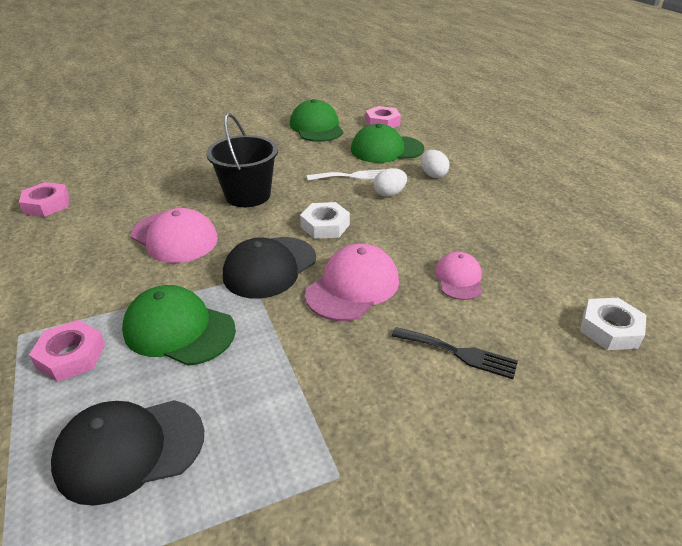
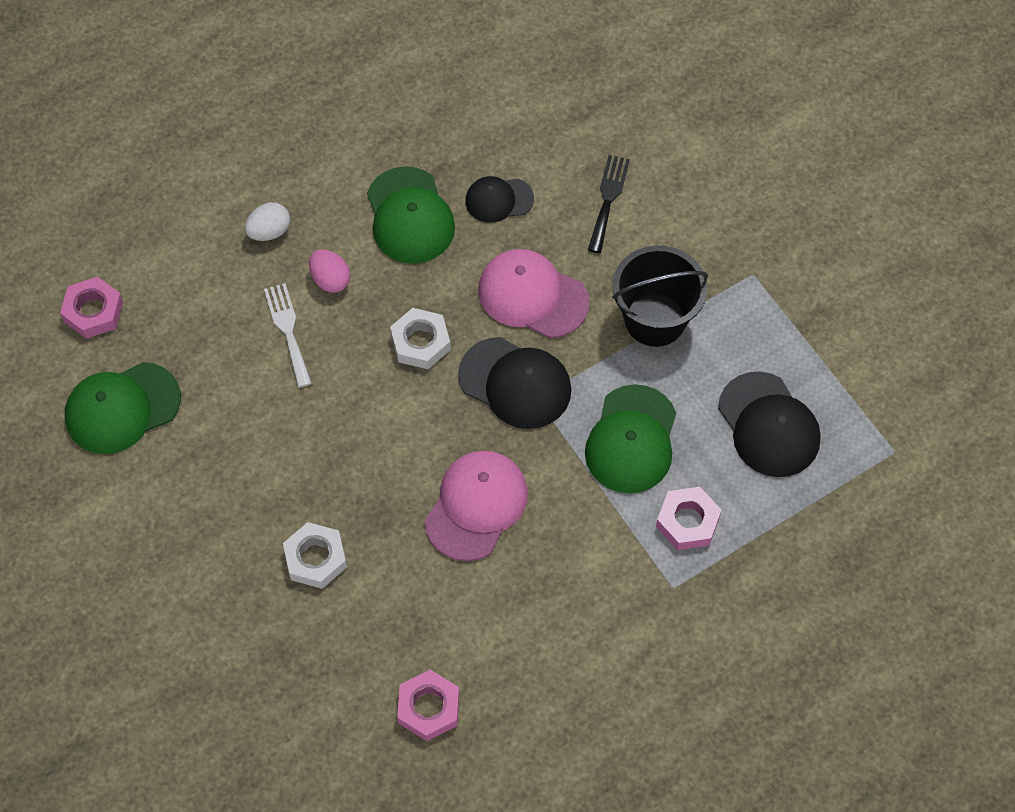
camera: 100 degrees left, 25 degrees up
black bucket [206,113,278,207] -> black bucket moved to [612,245,708,347]
green cap [351,124,424,163] -> green cap moved to [367,166,455,264]
white egg [374,168,407,197] -> pink egg [309,249,350,293]
pink cap [435,252,483,300] -> black cap [465,176,534,223]
white nut [580,298,646,350] -> white nut moved to [283,522,347,589]

